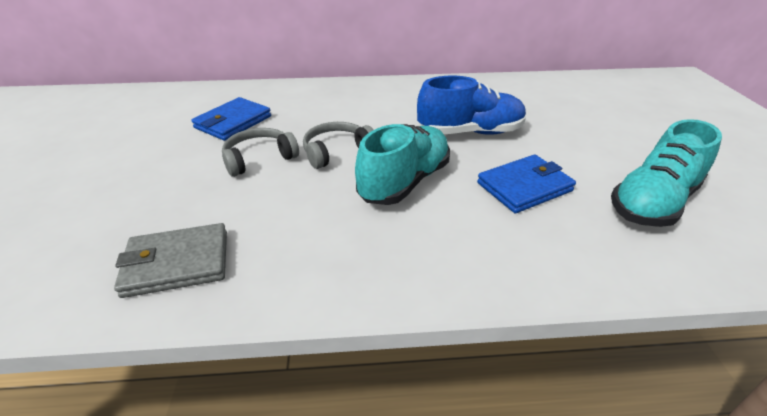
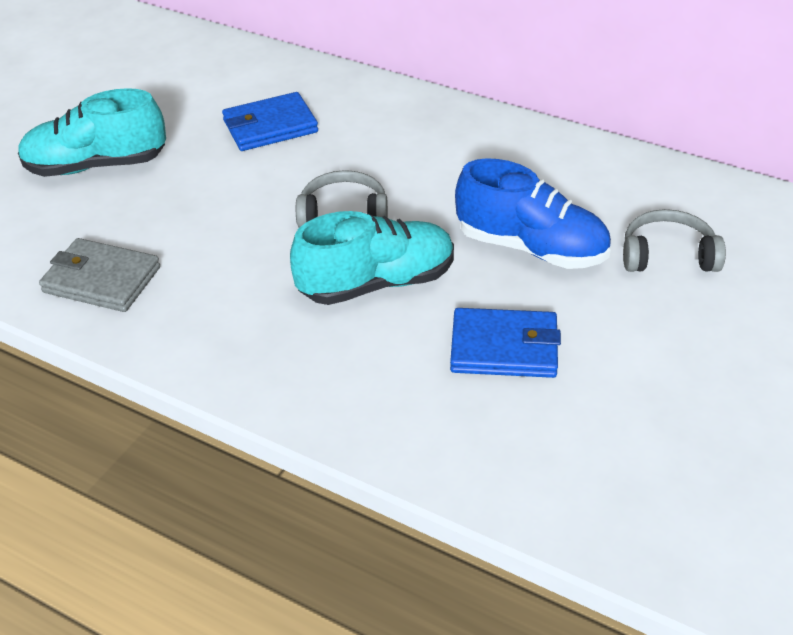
camera: 35 degrees right, 5 degrees up
grey headphones [222,128,299,177] -> grey headphones moved to [623,209,726,272]
turquoise shoe [611,119,722,227] -> turquoise shoe moved to [18,88,166,177]

